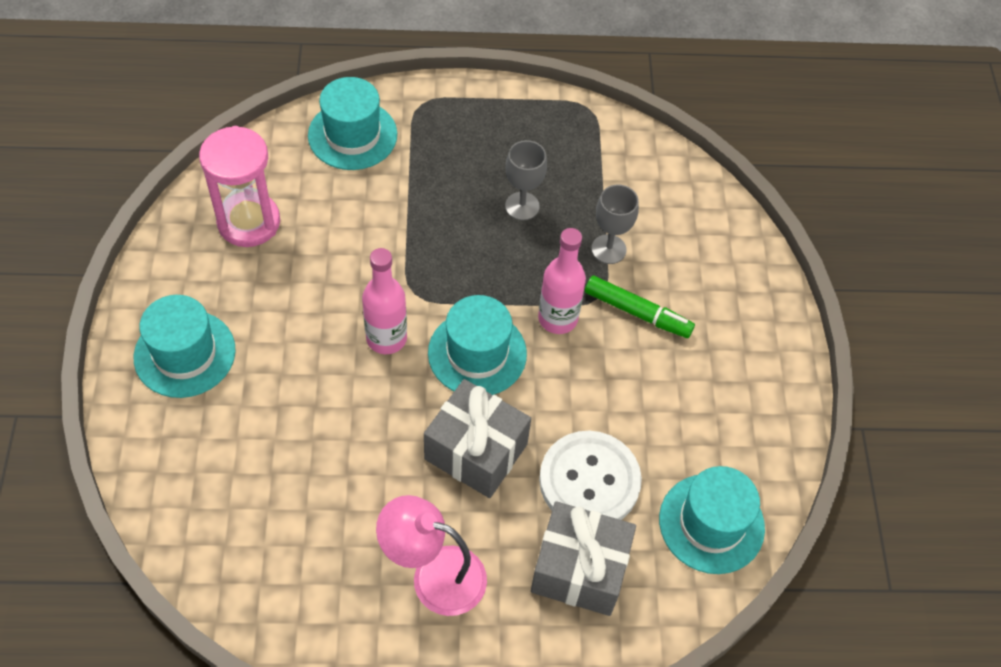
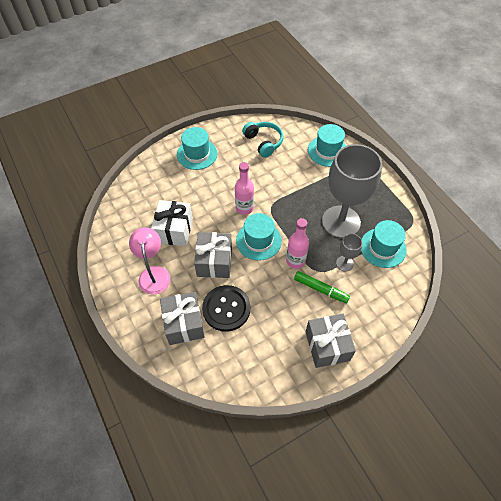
camera: 65 degrees right, 0 degrees up
pink hourglass [199,126,280,247] -> turquoise headphones [242,122,283,158]
grey goblet [505,140,547,220] -> grey goblet [322,144,382,238], size x2.30
white button [539,431,642,520] -> black button [202,285,250,332]
green marker [585,275,695,338] -> green marker turned 60 degrees counterclockwise [294,271,350,303]
turquoise hat [659,466,765,574] -> turquoise hat moved to [361,220,406,268]
none -> white gift [151,200,193,246]
none -> grey gift [306,314,356,368]

